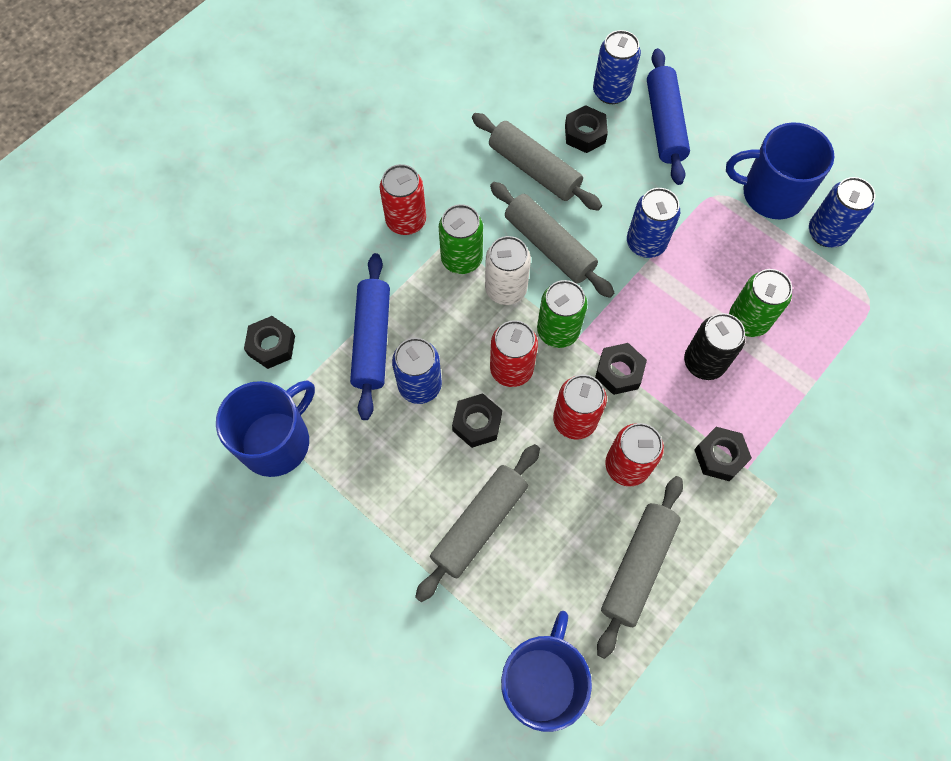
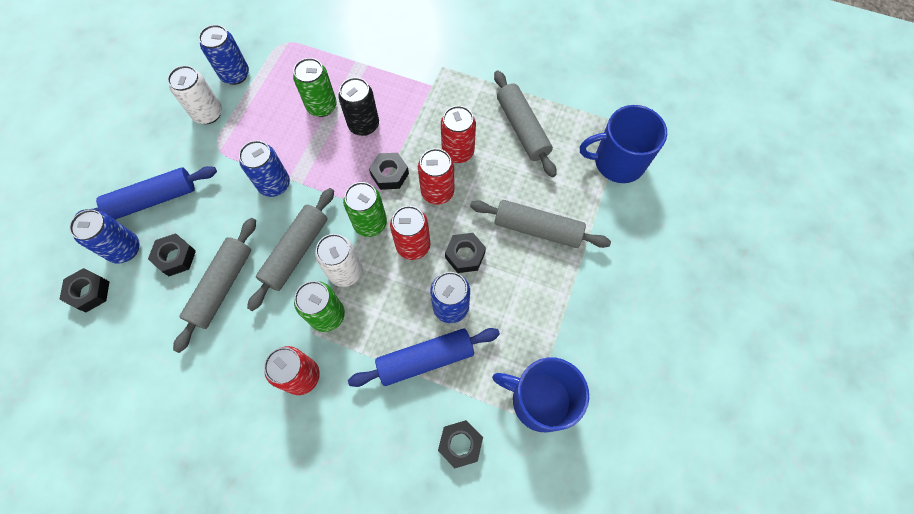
camera: 110 degrees left, 0 degrees up
grey rolling pin [597,476,683,659] -> grey rolling pin turned 60 degrees clockwise [494,70,557,177]
black nut [694,427,752,481] -> black nut moved to [59,268,110,312]
blue mug [726,122,834,219] -> white can [168,65,222,124]

